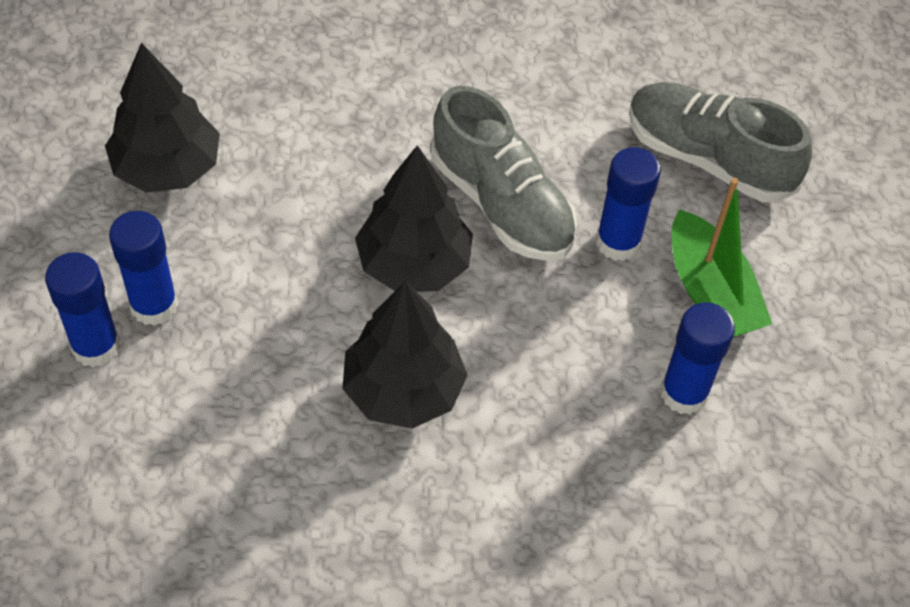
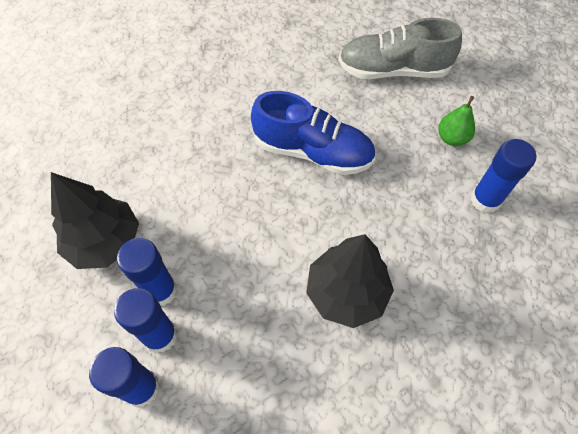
camera: 30 degrees left, 5 degrees up
black tree [355,145,473,292] -> none
grey shoe [431,86,577,261] -> blue shoe [251,91,376,175]
blue glue stick [596,147,661,261] -> blue glue stick moved to [117,238,177,306]
green boat [672,178,772,337] -> green pear [438,96,475,146]

